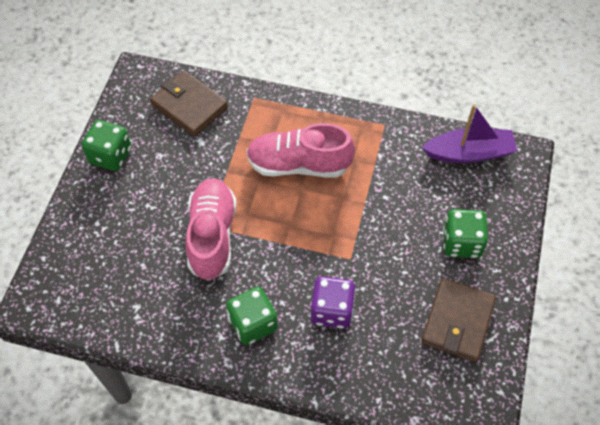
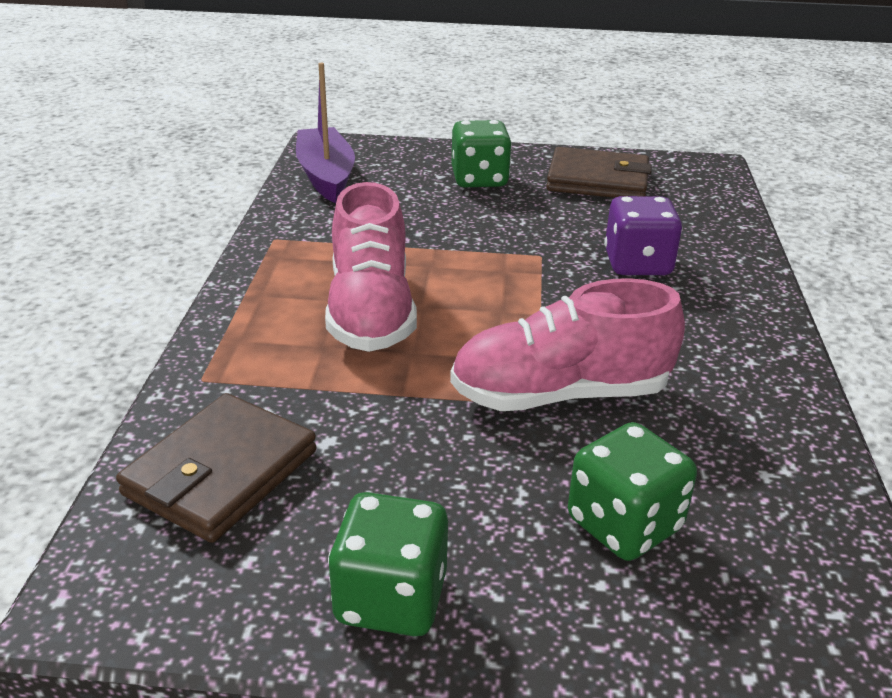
camera: 100 degrees left, 25 degrees down
green dice [226,287,278,345] -> green dice moved to [568,422,697,561]

